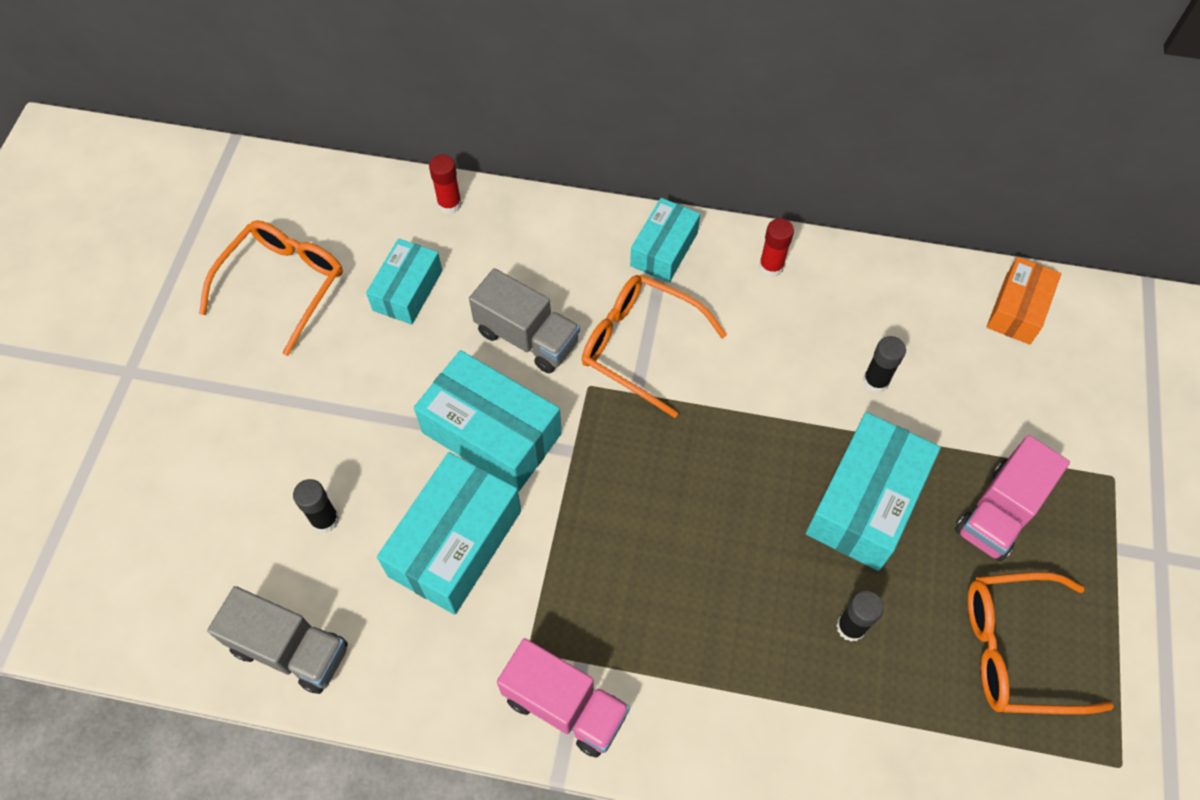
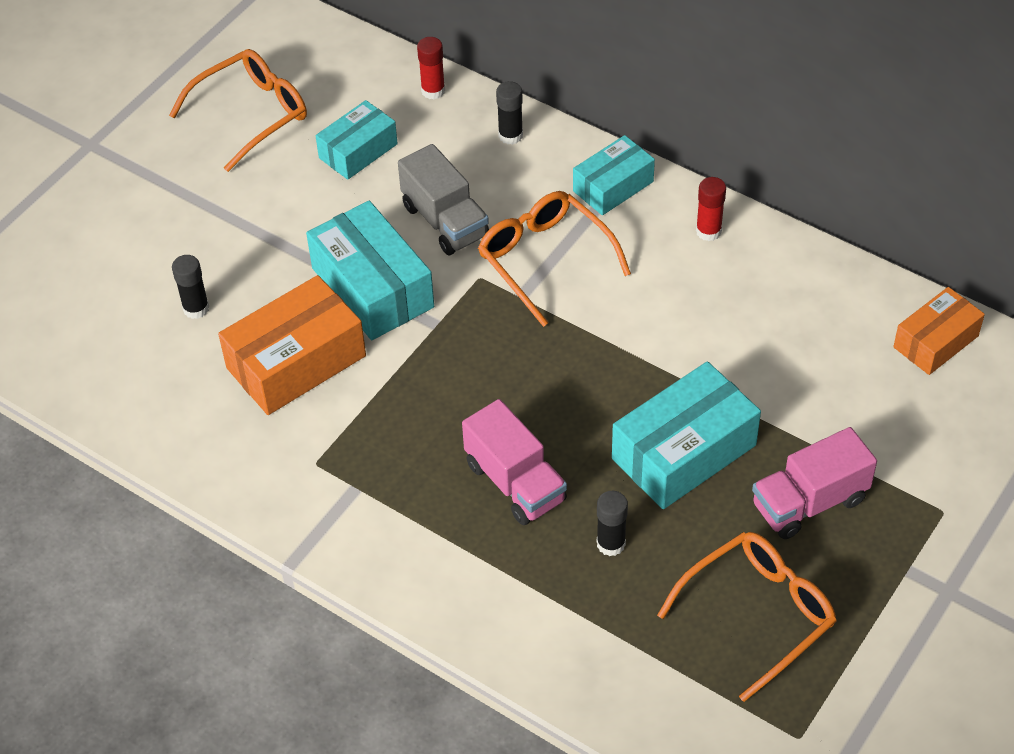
camera: 25 degrees right, 10 degrees down
grey truck [207,586,348,694] -> none
turquoise box [377,452,521,615] -> orange box [218,275,366,415]
pink truck [497,638,630,758] -> pink truck moved to [462,399,567,525]
black glue stick [863,336,906,393] -> black glue stick moved to [496,81,523,145]
orange glasses [968,572,1114,714] -> orange glasses turned 120 degrees clockwise [657,532,837,702]

